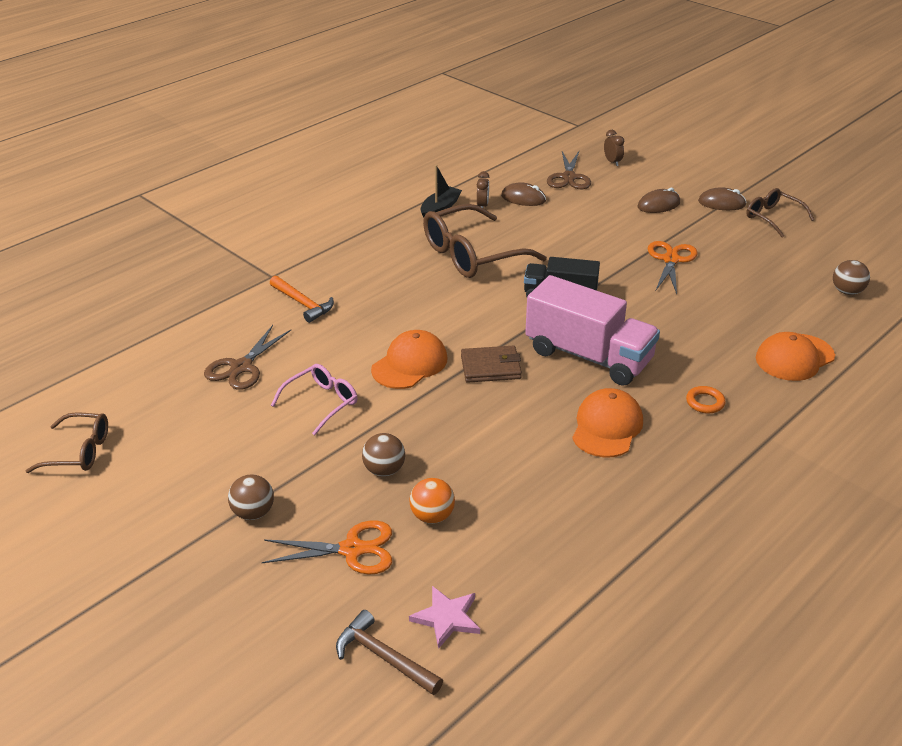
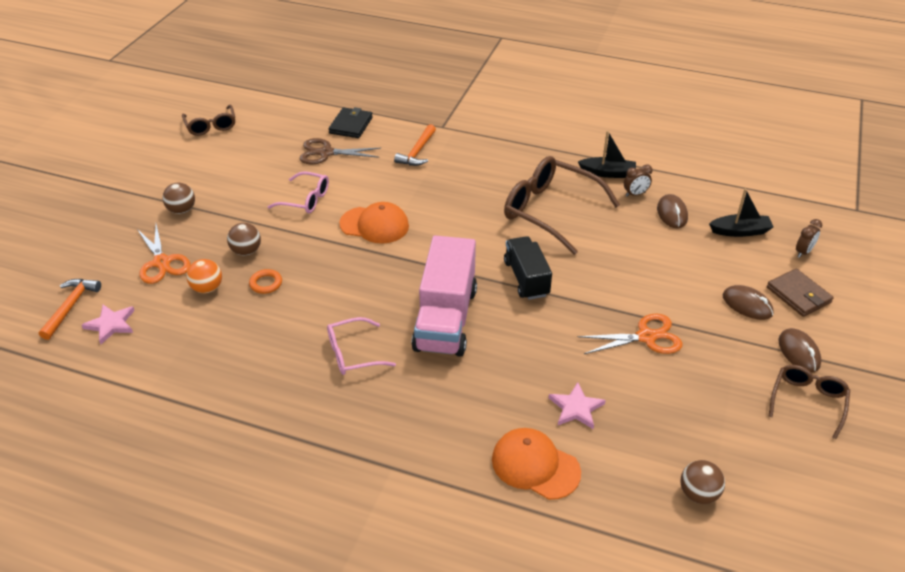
camera: 65 degrees right, 5 degrees up
brown hammer [336,610,443,695] -> orange hammer [39,279,101,340]
brown wallet [461,346,522,383] -> brown wallet moved to [767,269,834,317]
brown scissors [547,151,591,189] -> black boat [709,188,774,237]
orange cap [572,388,643,458] -> pink glasses [327,317,396,375]
orange ring [686,386,726,413] -> orange ring moved to [249,269,282,294]
none -> black wallet [329,107,373,138]
none -> pink star [549,382,606,429]

